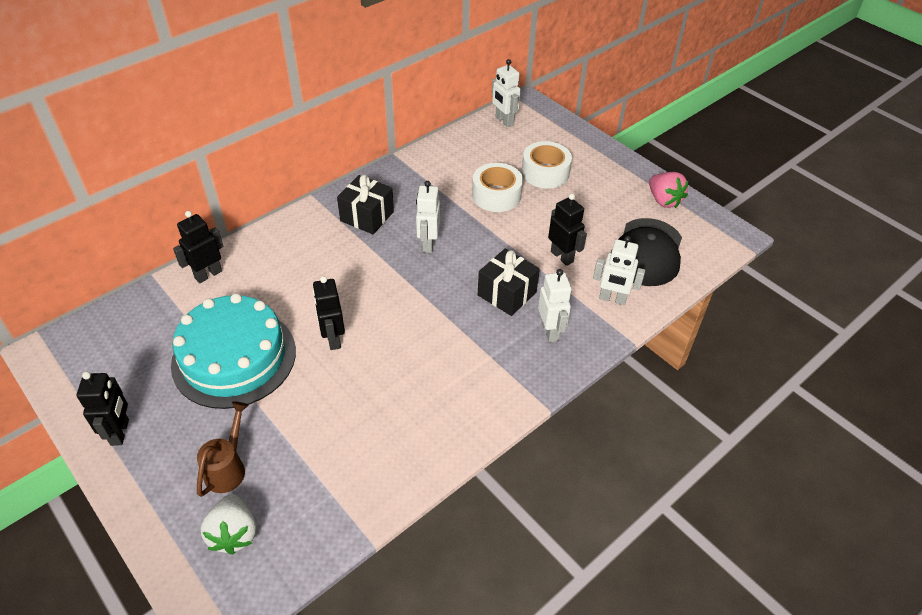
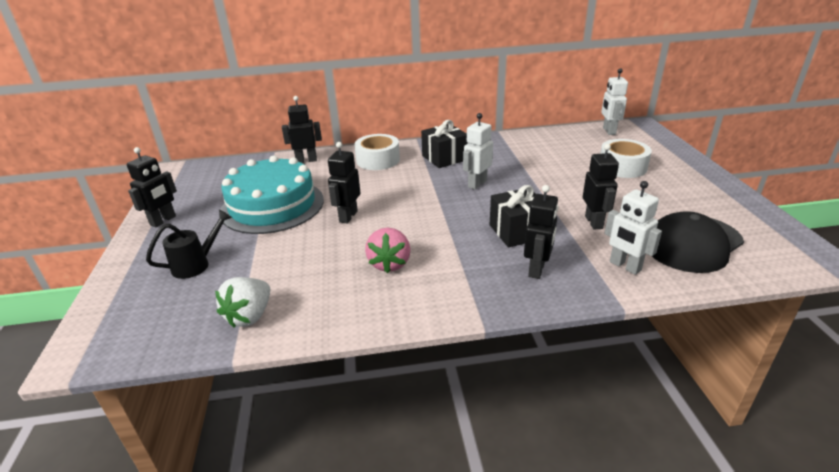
camera: 35 degrees right, 15 degrees down
brown watering can [197,402,249,497] -> black watering can [146,210,232,279]
white strawberry [201,494,256,555] -> white strawberry moved to [215,277,270,328]
white tape [472,163,523,212] -> white tape moved to [354,134,400,170]
white robot [538,269,572,343] -> black robot [524,185,559,279]
pink strawberry [649,172,689,208] -> pink strawberry moved to [365,228,411,273]

